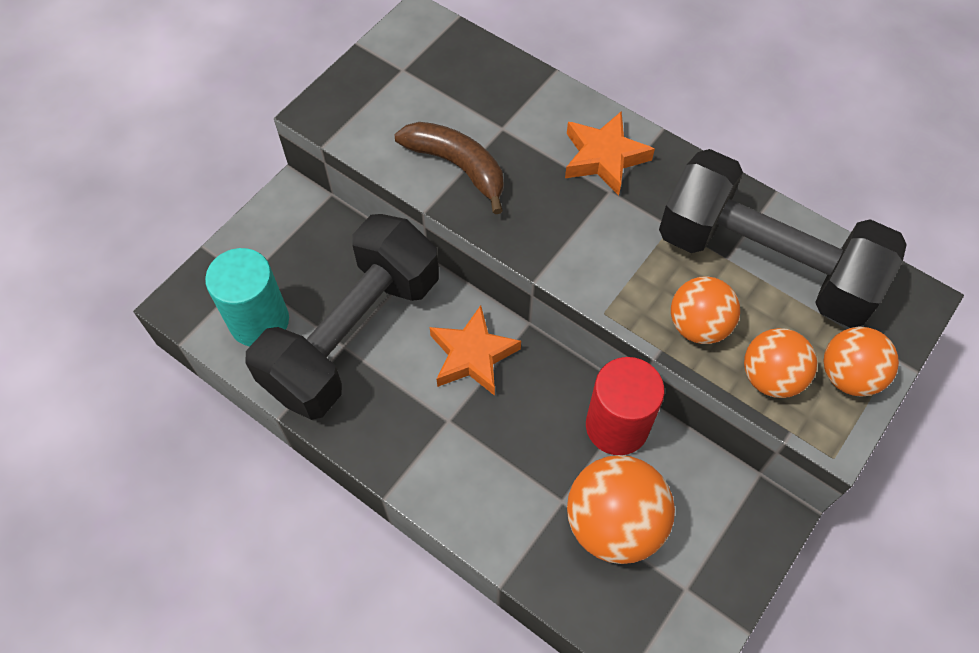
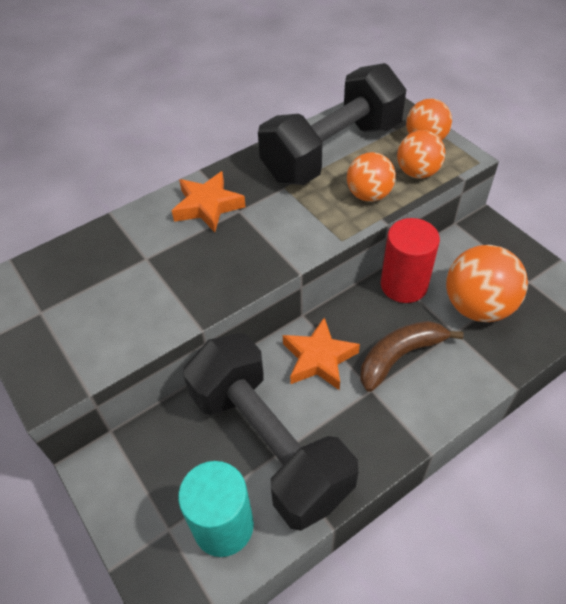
camera: 70 degrees left, 10 degrees down
brown banana [395,122,504,214] -> brown banana moved to [361,321,464,392]

